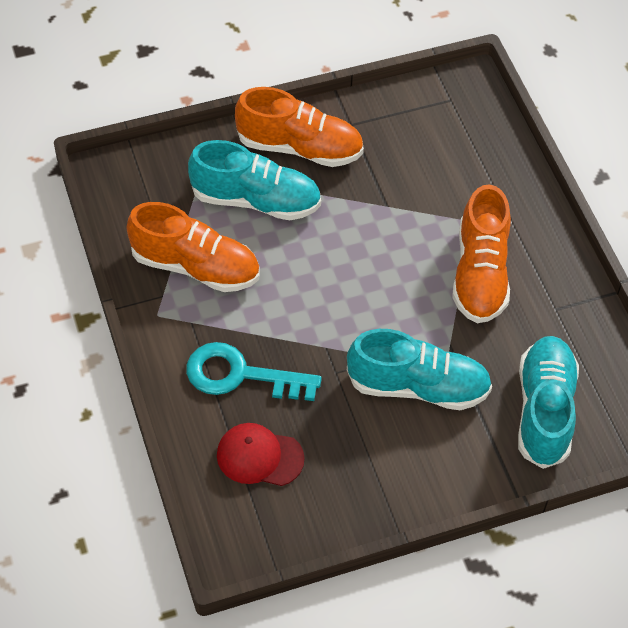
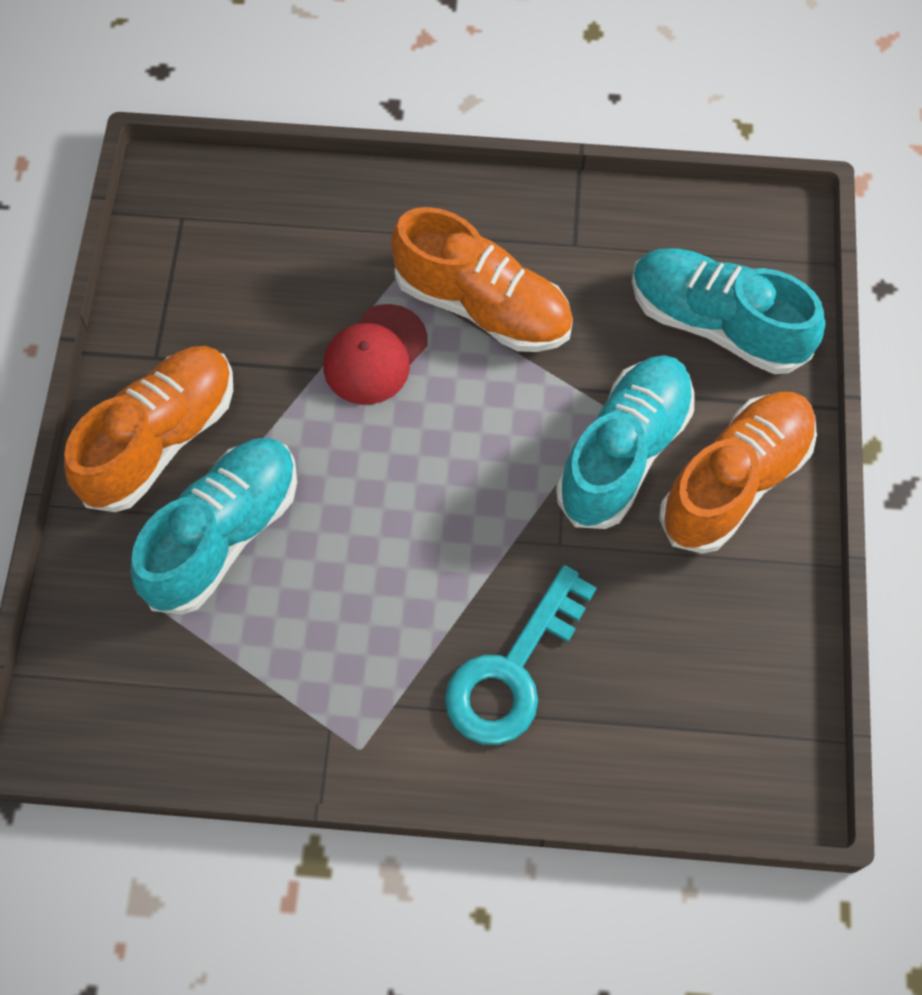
camera: 65 degrees left, 10 degrees up
orange shoe [127,202,260,292] -> orange shoe moved to [659,392,817,554]
red cap [217,423,305,486] -> red cap moved to [324,304,427,405]

